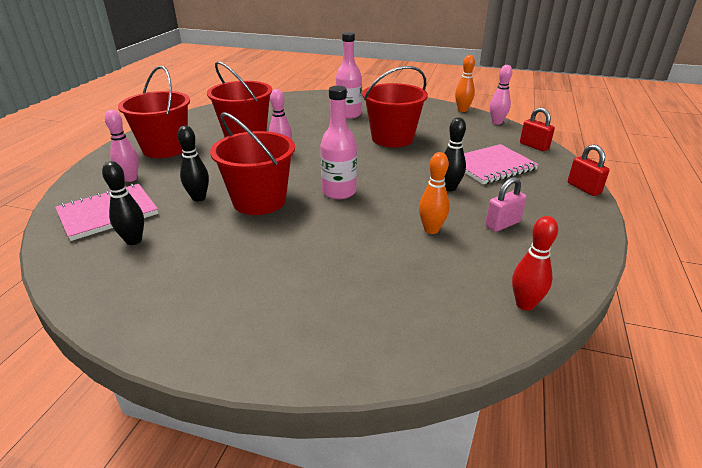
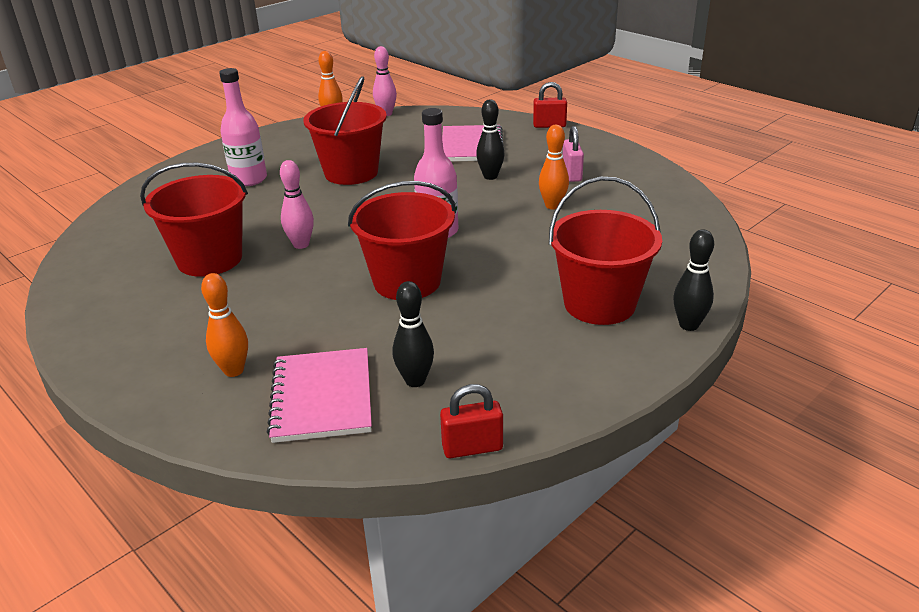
camera: 60 degrees left, 0 degrees up
pink bowling pin [105,110,139,182] -> orange bowling pin [201,273,248,377]
red bucket [118,66,190,158] -> red bucket moved to [549,177,662,325]
black bowling pin [177,126,209,202] -> black bowling pin moved to [673,229,714,331]
red bowling pin [512,216,558,311] -> none
red padlock [520,108,555,152] -> red padlock moved to [440,384,503,458]

